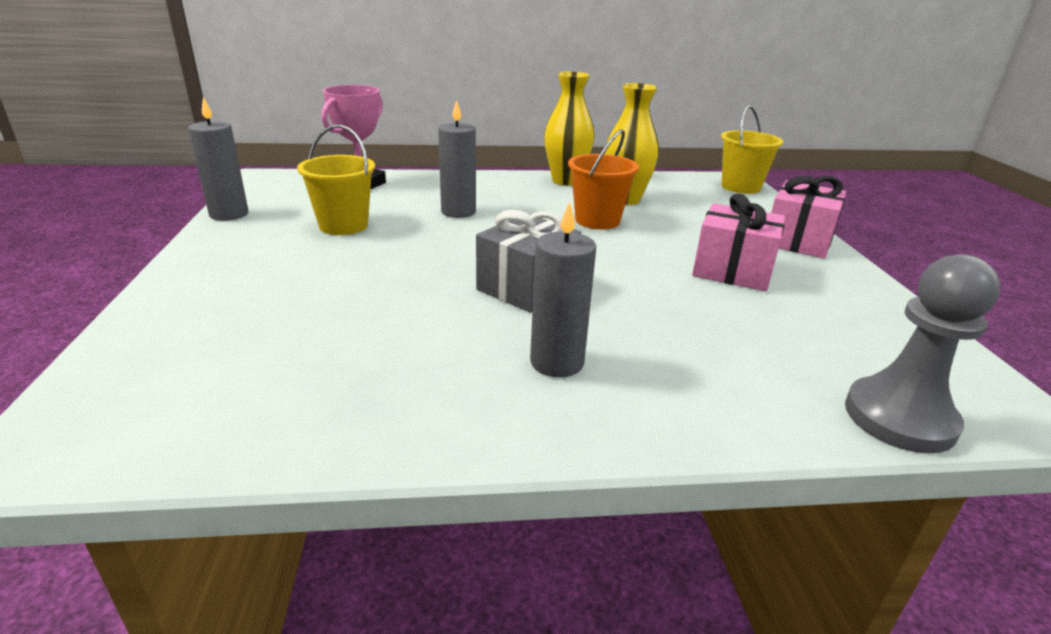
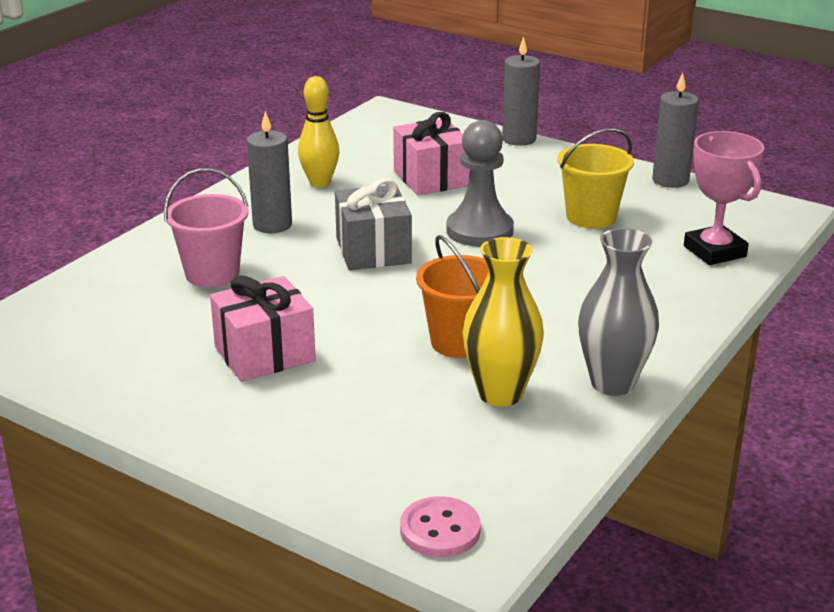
camera: 130 degrees right, 0 degrees up
grey candle [438,100,476,218] -> grey candle moved to [502,37,540,146]
yellow vase [544,72,595,186] -> grey vase [578,228,659,396]
yellow bucket [721,105,783,194] -> pink button [400,496,481,557]
pink gift [771,176,846,258] -> pink gift moved to [393,112,470,195]
grey pawn [845,254,1001,453] -> grey pawn moved to [446,120,514,247]
none -> pink bucket [164,168,248,287]
none -> yellow bowling pin [298,76,340,187]

